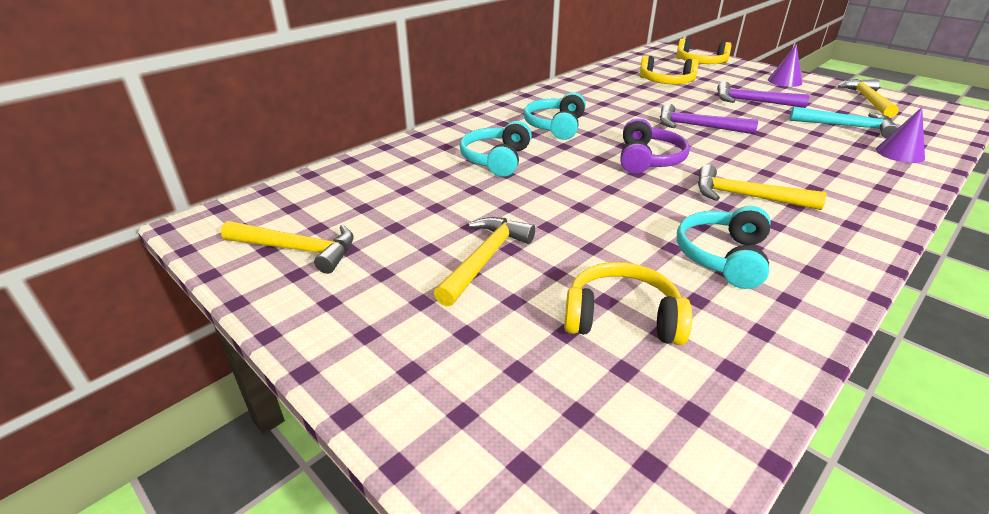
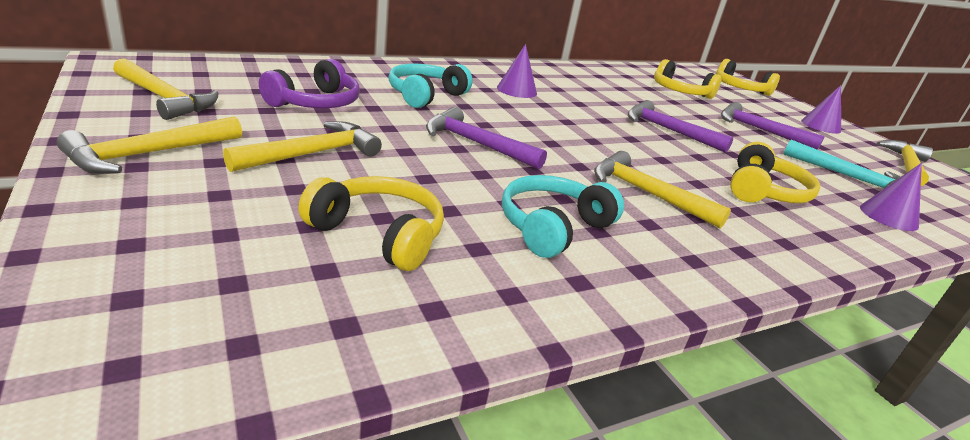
camera: 15 degrees right, 5 degrees down
turquoise headphones [524,92,586,140] -> purple cone [497,44,537,98]
purple headphones [620,118,690,174] -> purple headphones moved to [259,59,360,108]
none -> yellow hammer [56,116,242,174]
none -> purple hammer [426,107,547,169]
none -> yellow headphones [730,142,820,203]

